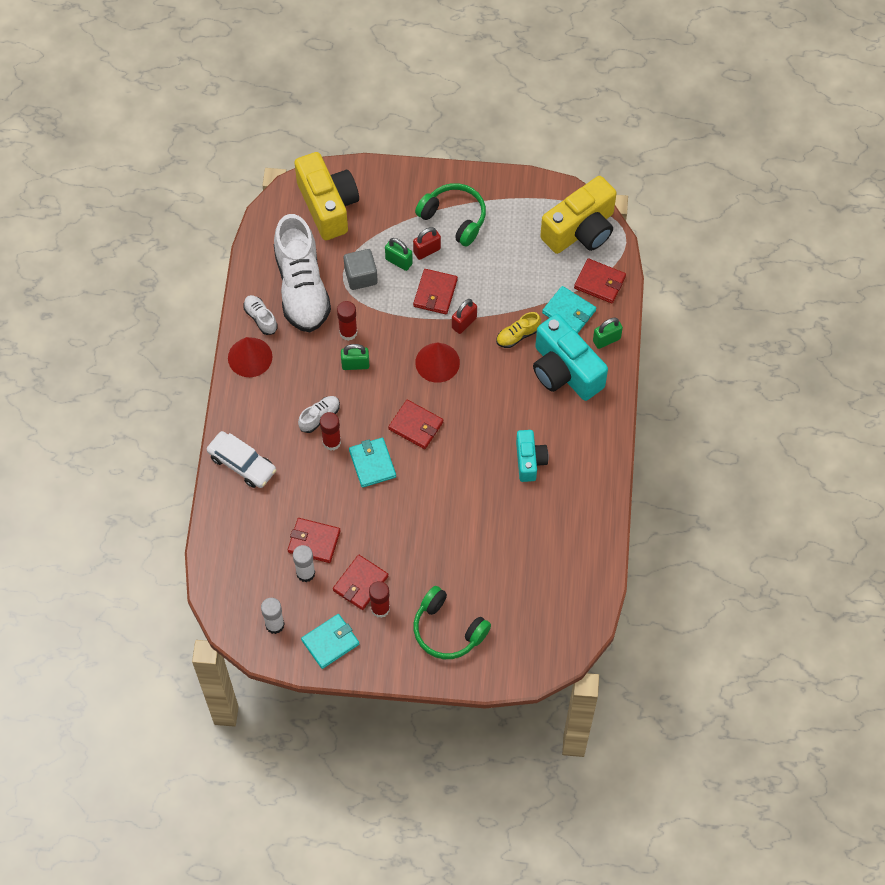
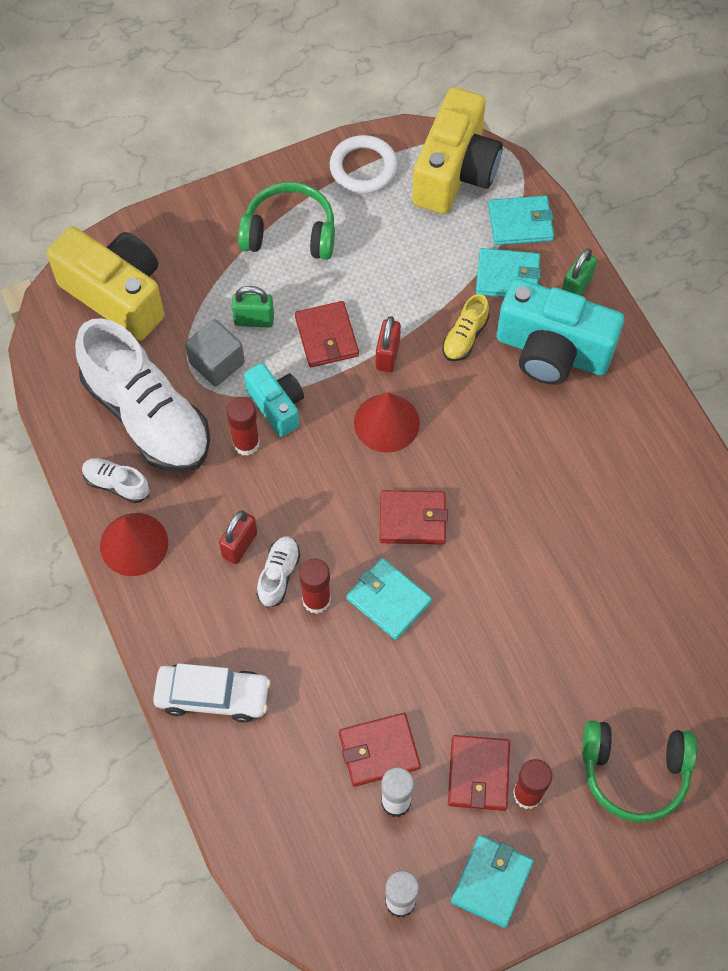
camera: 30 degrees left, 0 degrees up
green padlock [341,344,369,370] -> none
red padlock [413,227,441,260] -> red padlock moved to [219,510,257,564]
turquoise camera [516,430,549,482] -> turquoise camera moved to [244,363,304,437]
red wallet [574,258,626,304] -> turquoise wallet [488,196,554,245]
none -> white ring [330,135,398,194]

